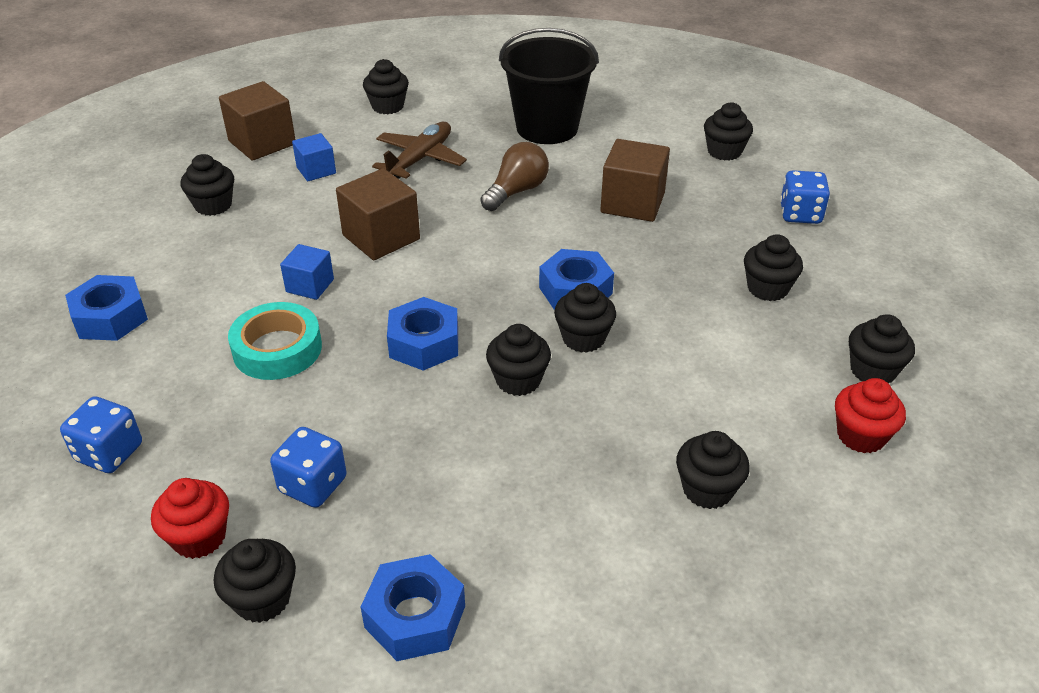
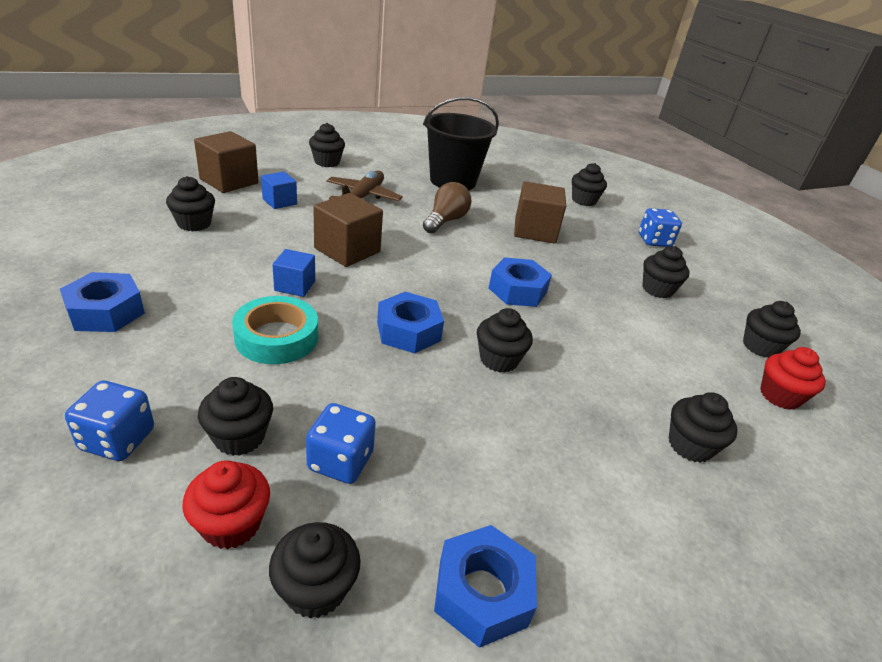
camera: 15 degrees left, 5 degrees down
black cupcake [554,283,616,353] -> black cupcake moved to [198,377,273,456]

